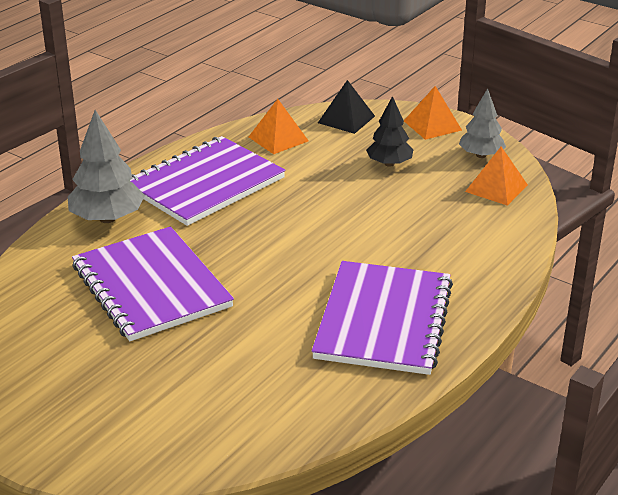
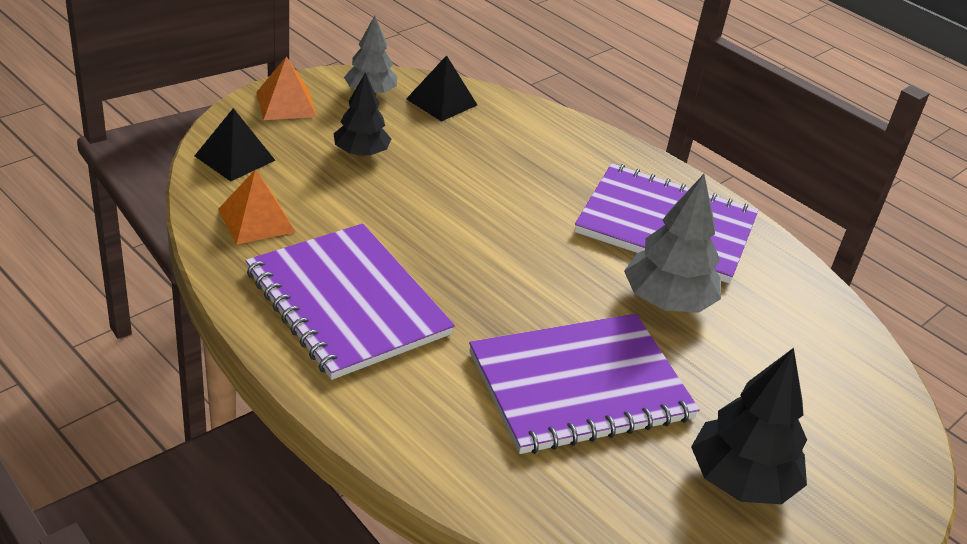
camera: 85 degrees left, 5 degrees up
grey tree [68,110,145,223] -> grey tree moved to [624,174,721,313]
orange pyramid [465,147,528,206] -> black pyramid [406,55,477,122]
none -> black tree [691,348,807,504]

